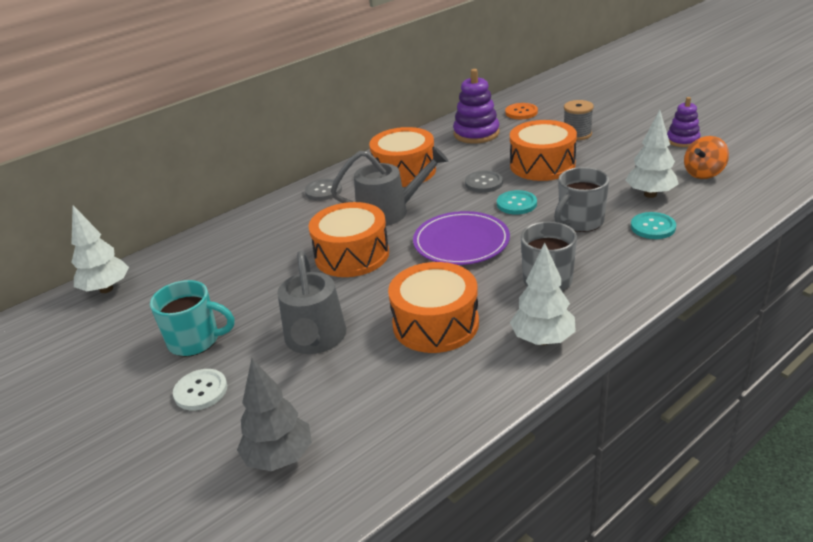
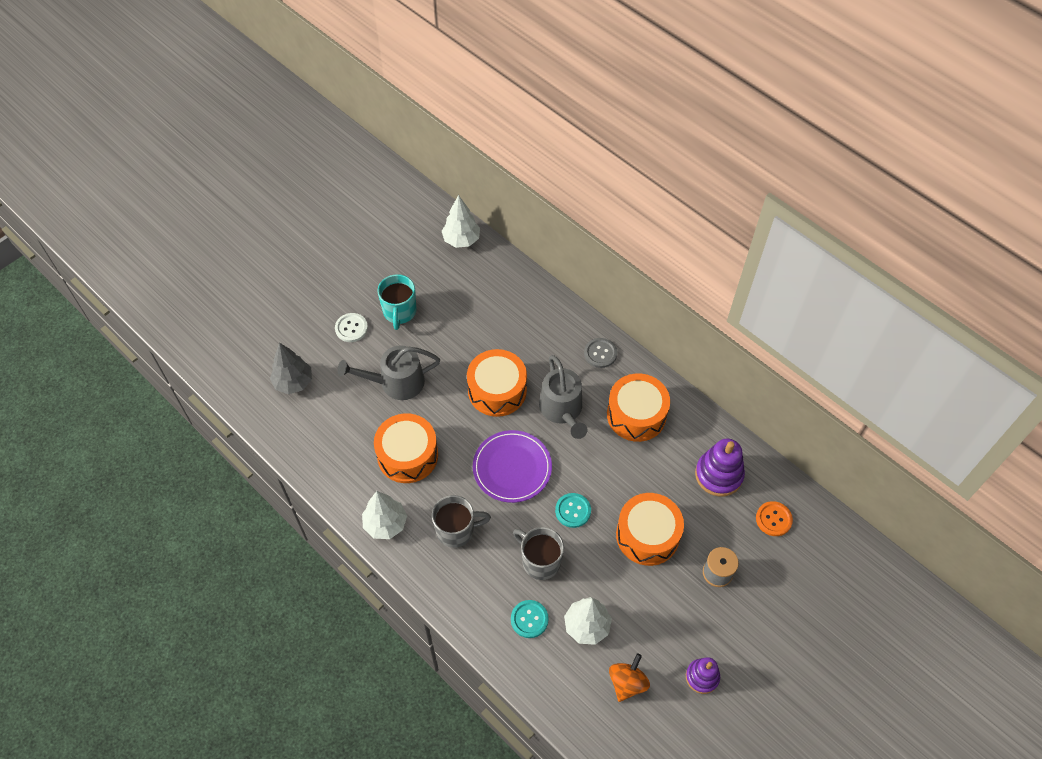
camera: 80 degrees right, 25 degrees up
grey button [465,170,503,193] -> none
orange spinning top [684,136,729,179] -> orange spinning top turned 75 degrees clockwise [609,653,650,702]

